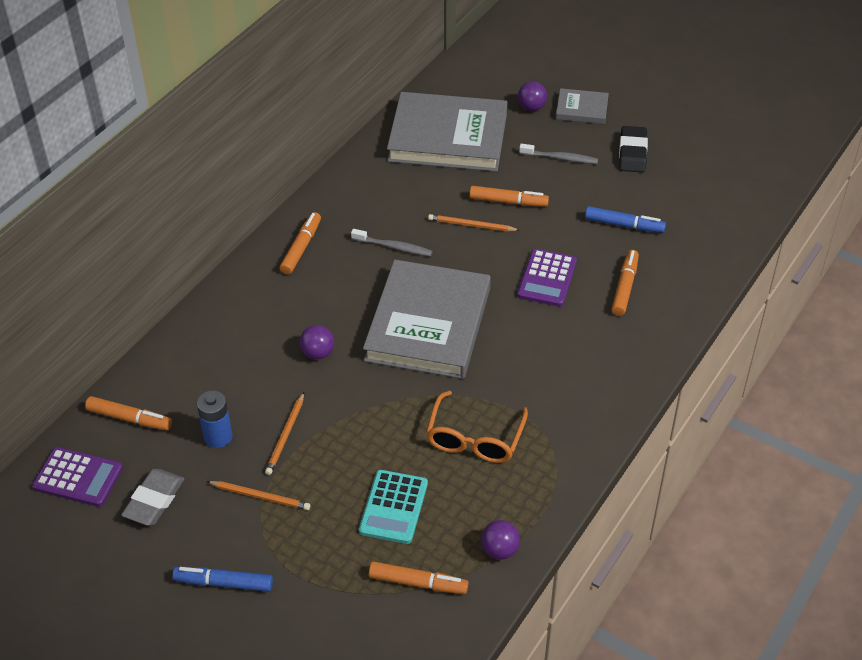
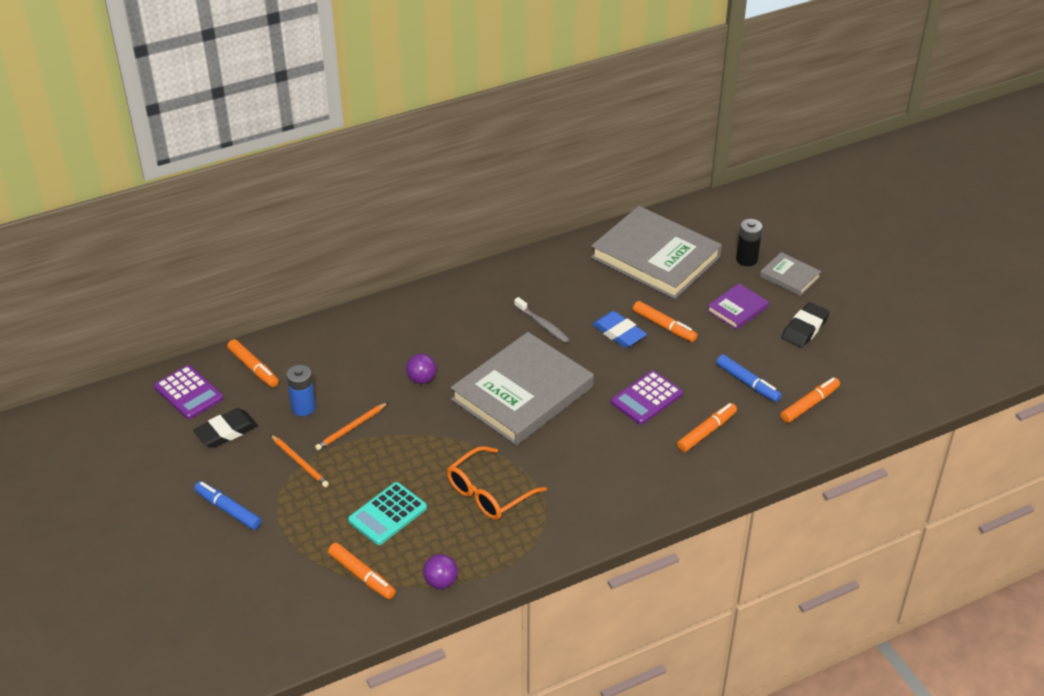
camera: 30 degrees right, 5 degrees down
grey eraser [121,469,184,526] -> black eraser [193,408,258,448]
orange marker [280,212,321,274] -> orange marker moved to [781,377,840,423]
orange pencil [428,214,520,232] -> blue eraser [592,311,647,348]
purple ball [518,81,547,111] -> black battery [736,219,763,266]
grey toothbrush [519,144,598,164] -> purple book [707,283,769,330]

